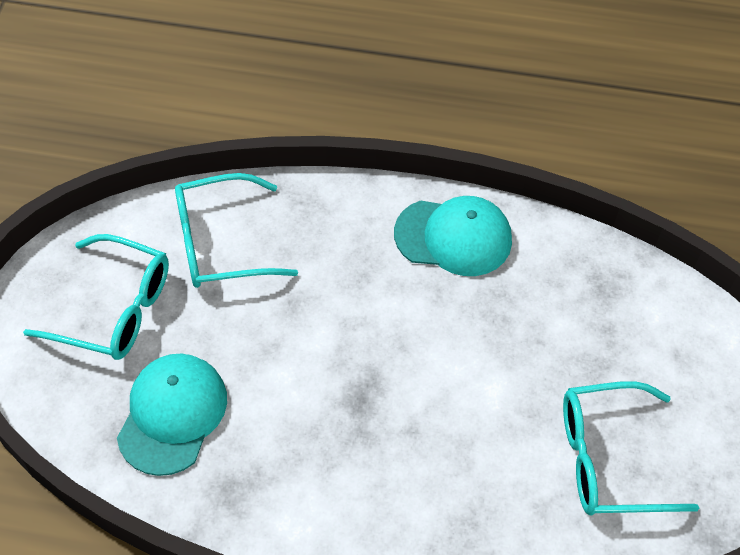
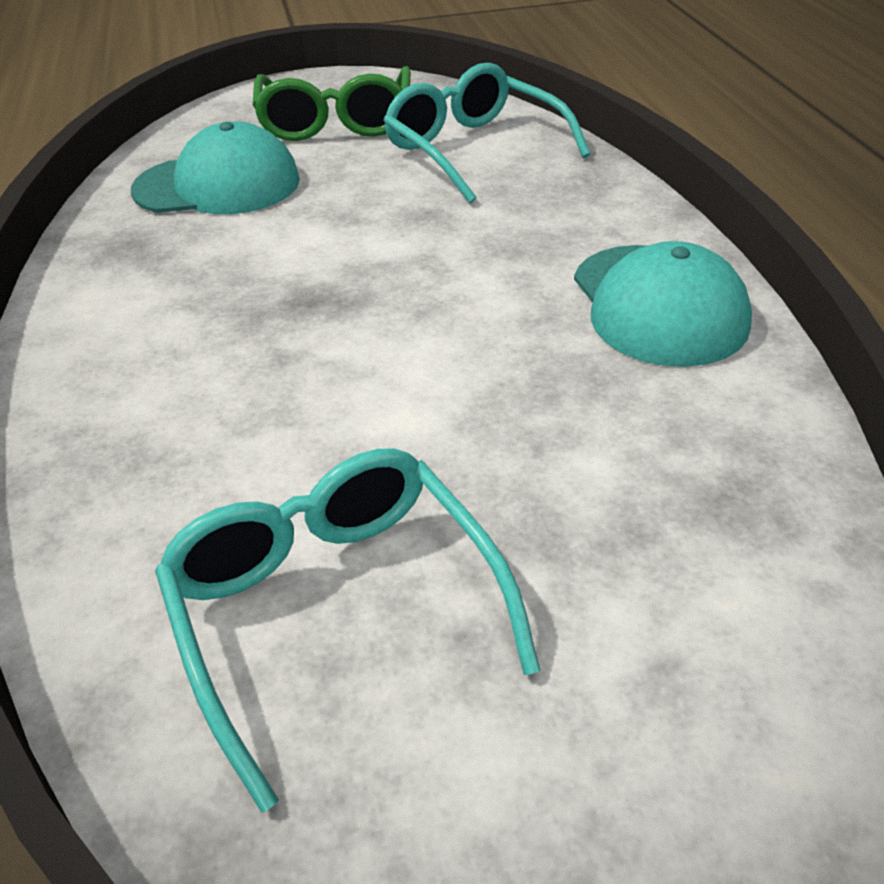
camera: 70 degrees right, 15 degrees down
turquoise glasses [23,234,169,360] -> green glasses [253,66,411,141]

